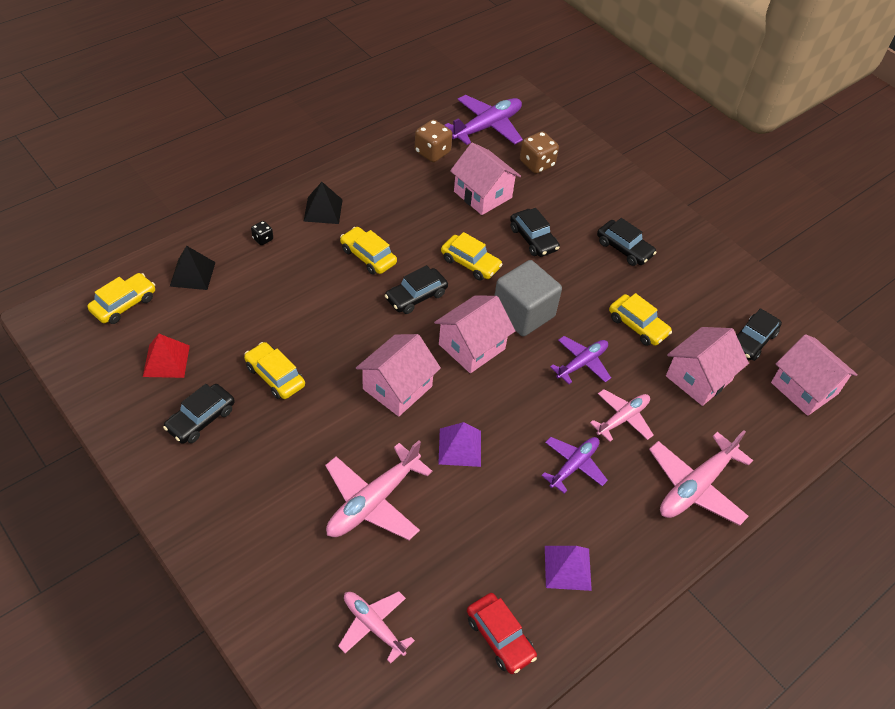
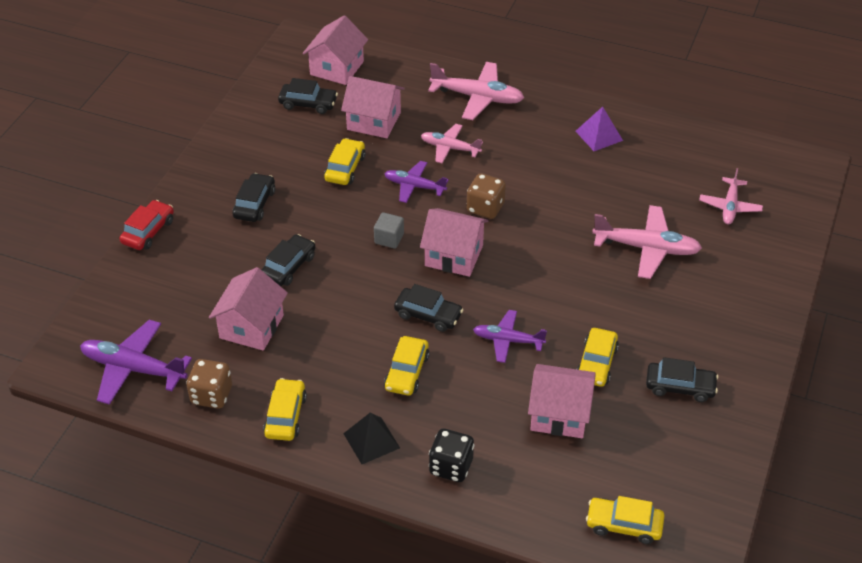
camera: 115 degrees left, 5 degrees down
red pyramid [143,334,190,378] -> none
black pyramid [170,246,216,290] -> none
black dice [251,221,273,245] -> black dice [429,429,474,482], size x1.90
pink house [356,334,441,417] -> pink house moved to [528,364,596,438]
purple pyramid [438,422,481,467] -> none
yellow car [441,232,503,280] -> yellow car moved to [263,378,307,441]
red car [467,593,537,674] -> red car moved to [119,200,174,250]
grey cube [495,260,562,337] -> grey cube [374,212,404,249], size x0.51
brown dice [520,131,559,174] -> brown dice moved to [467,173,506,219]
purple plane [541,437,608,494] -> purple plane moved to [473,310,547,363]

